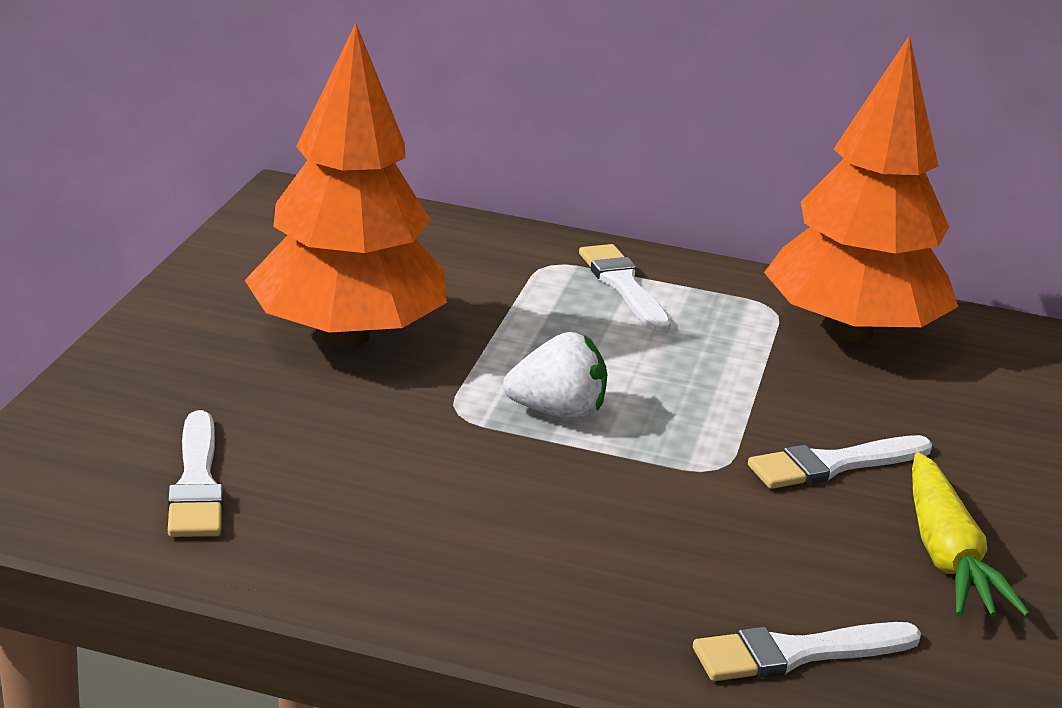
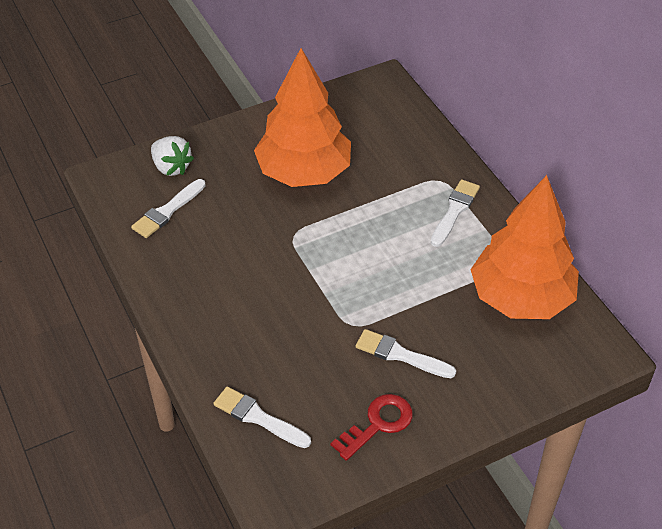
camera: 50 degrees right, 20 degrees up
white strawberry [503,332,607,420] -> white strawberry moved to [151,136,194,176]
yellow carrot [912,452,1030,617] -> red key [331,394,413,461]

